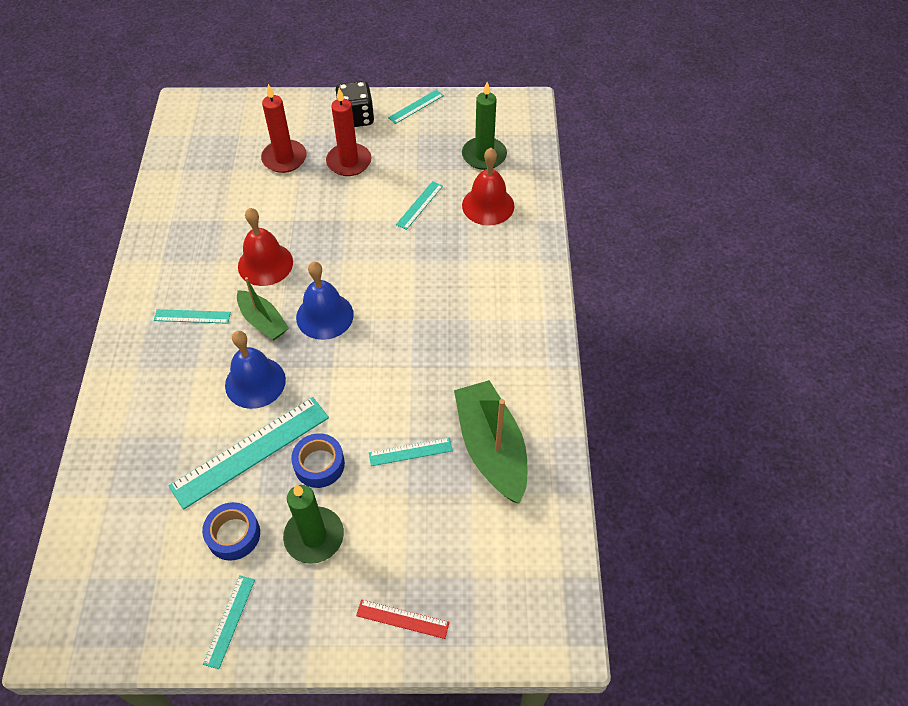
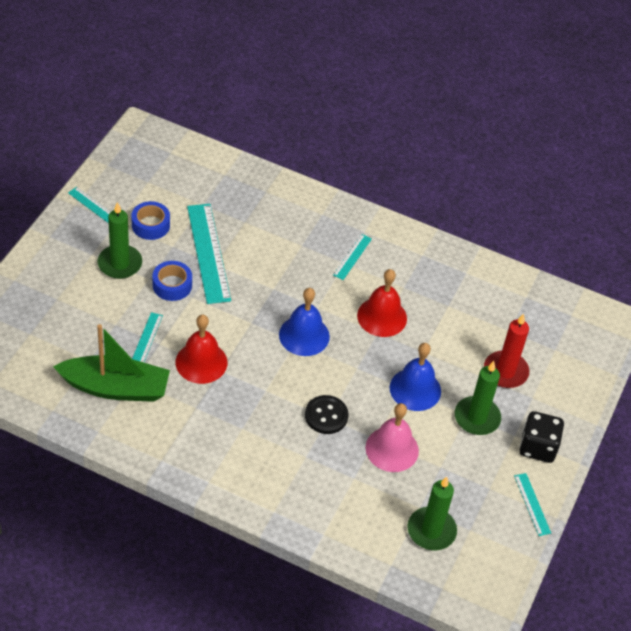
camera: 110 degrees right, 5 degrees down
blue bell [225,331,286,409] -> blue bell moved to [390,343,441,411]
green boat [237,277,289,340] -> none
red candle [326,88,372,176] -> green candle [455,361,501,435]
red ruler [356,600,449,639] -> none
turquoise ruler [396,181,443,230] -> pink bell [365,403,419,472]
red bell [462,148,514,225] -> red bell moved to [176,315,227,384]
none -> black button [305,395,348,434]

